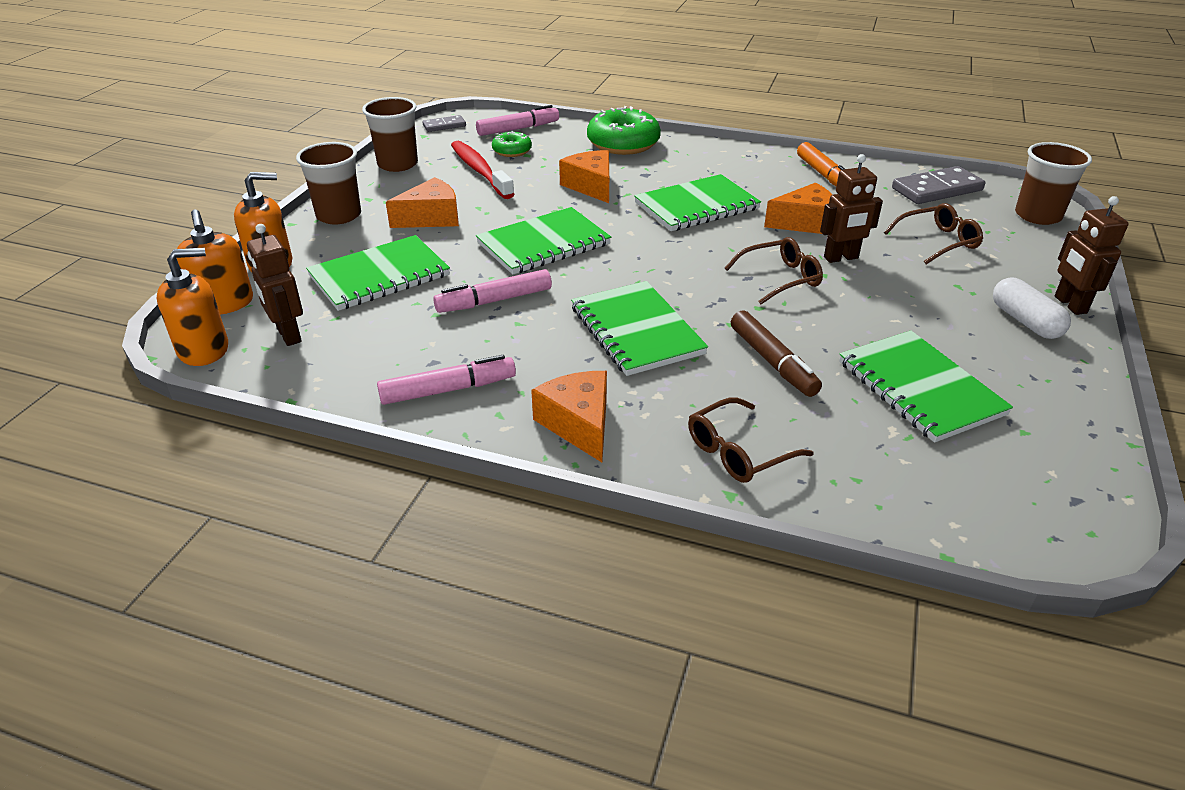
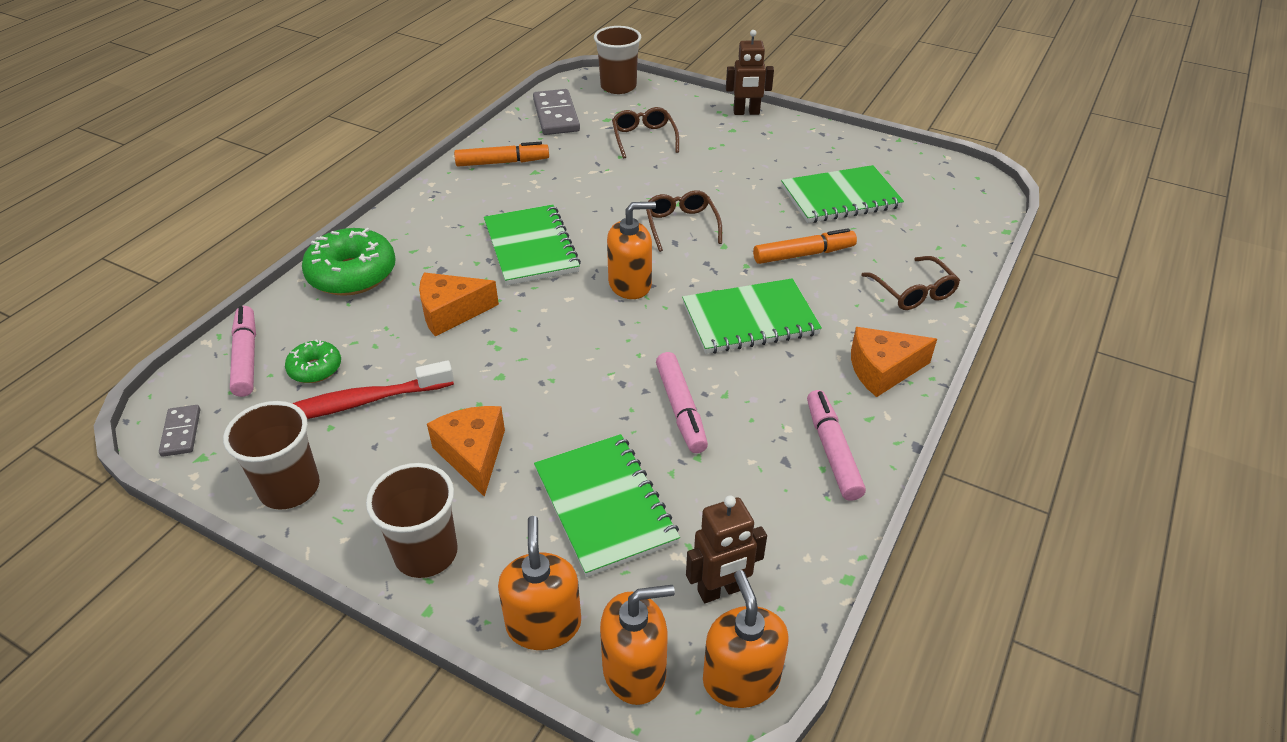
camera: 80 degrees left, 5 degrees up
green notebook [476,207,611,275] -> none
brown marker [731,310,822,397] -> orange marker [753,228,857,264]
orange cheese [764,183,832,234] -> none
brown robot [820,154,883,263] -> none
white capsule [993,278,1071,339] -> none
none -> orange soap dispenser [607,201,656,299]

